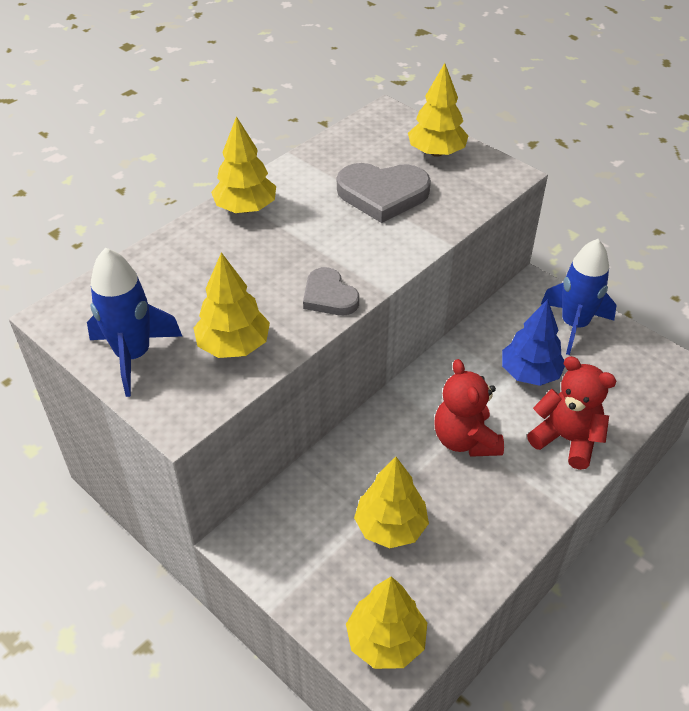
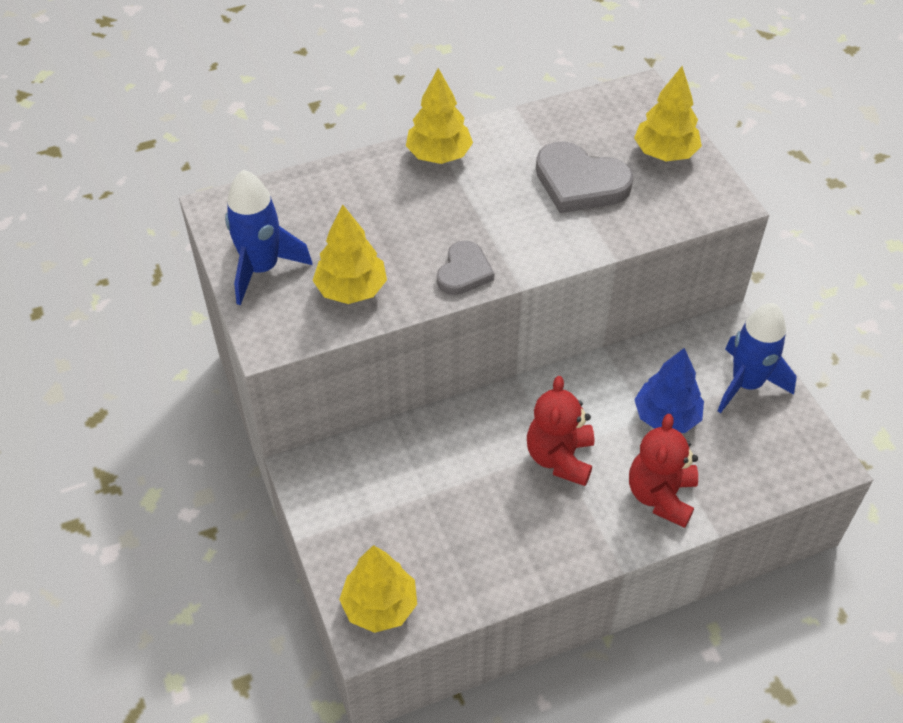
camera: 25 degrees right, 5 degrees up
grey heart [303,267,359,315] -> grey heart turned 150 degrees counterclockwise [437,240,494,295]
yellow tree [354,457,429,548] -> none
red teddy bear [527,356,616,470] -> red teddy bear turned 135 degrees counterclockwise [629,414,698,528]

